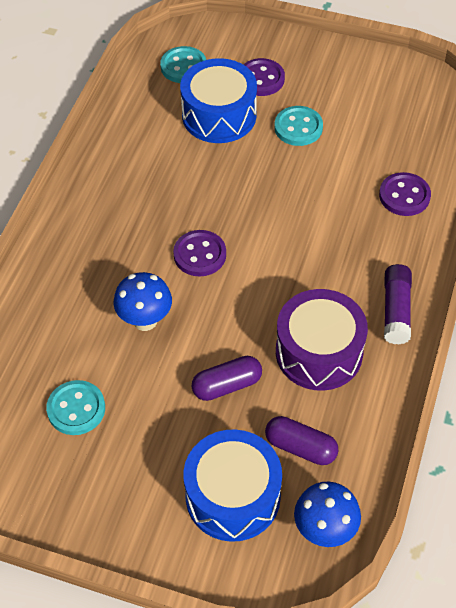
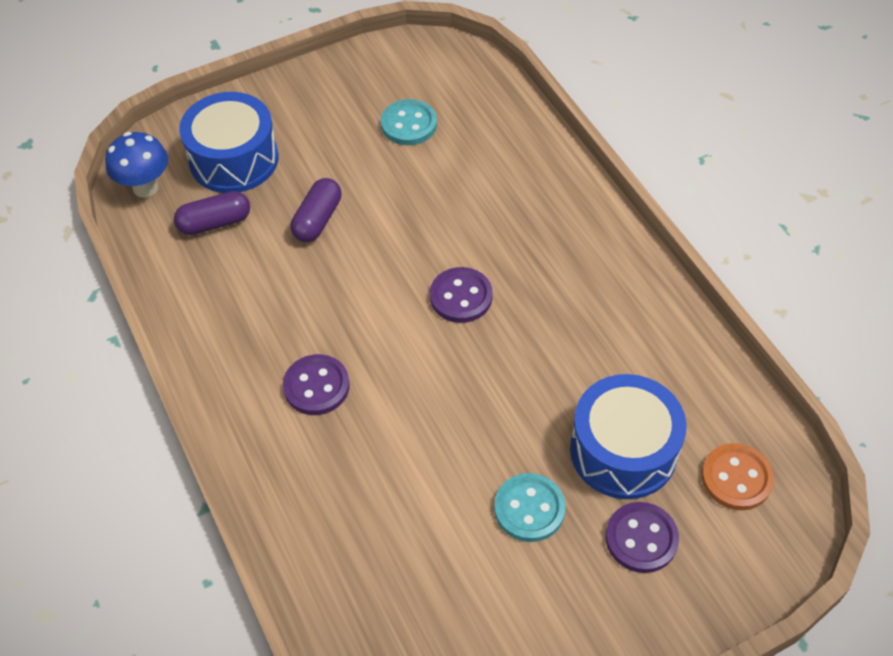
camera: 135 degrees right, 0 degrees up
blue mushroom [113,272,172,331] -> none
turquoise button [160,46,206,83] -> orange button [702,443,774,510]
purple drum [276,289,368,391] -> none
purple button [379,172,431,216] -> purple button moved to [283,354,350,415]
purple glue stick [384,264,412,345] -> none

